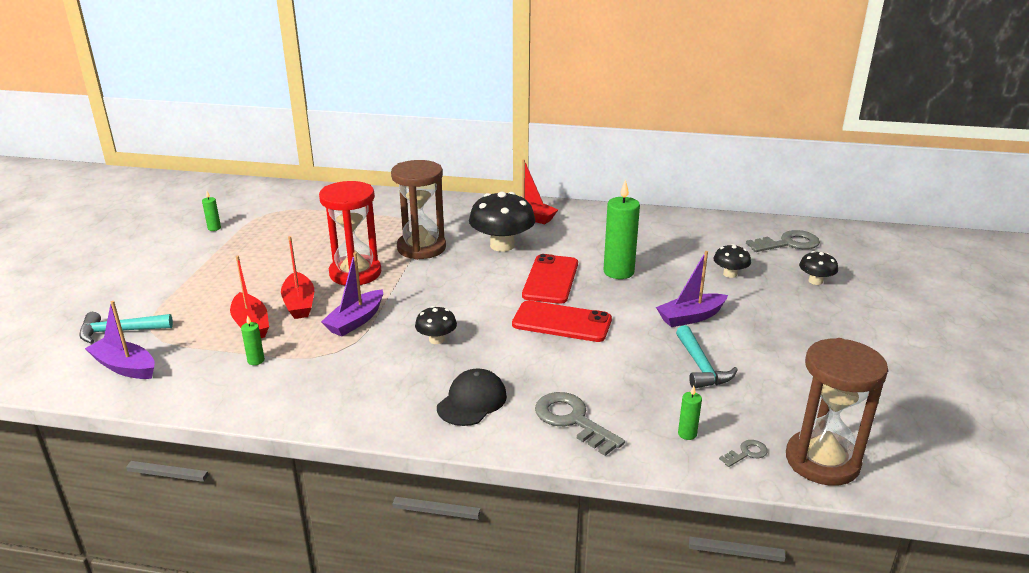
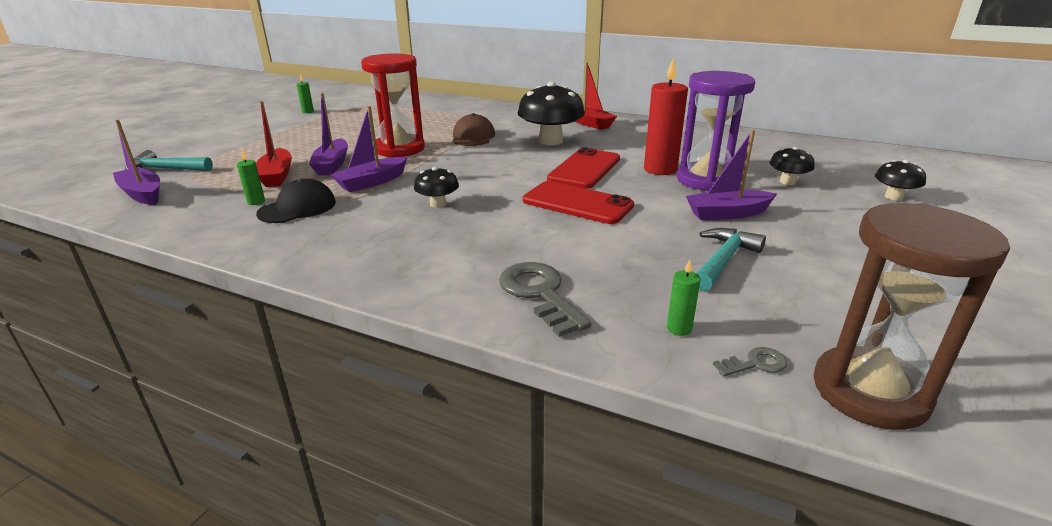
camera: 15 degrees right, 0 degrees up
red boat [281,236,314,319] -> purple boat [309,93,348,175]
brown hourglass [391,160,446,260] -> brown cap [452,113,495,146]
black cap [437,369,507,426] -> black cap moved to [256,178,336,223]
green candle [603,179,640,279] -> red candle [644,58,688,175]
turquoise hammer [676,325,738,388] -> turquoise hammer turned 150 degrees counterclockwise [696,228,766,291]
grey key [746,230,820,252] -> none
none -> purple hourglass [677,71,755,191]

